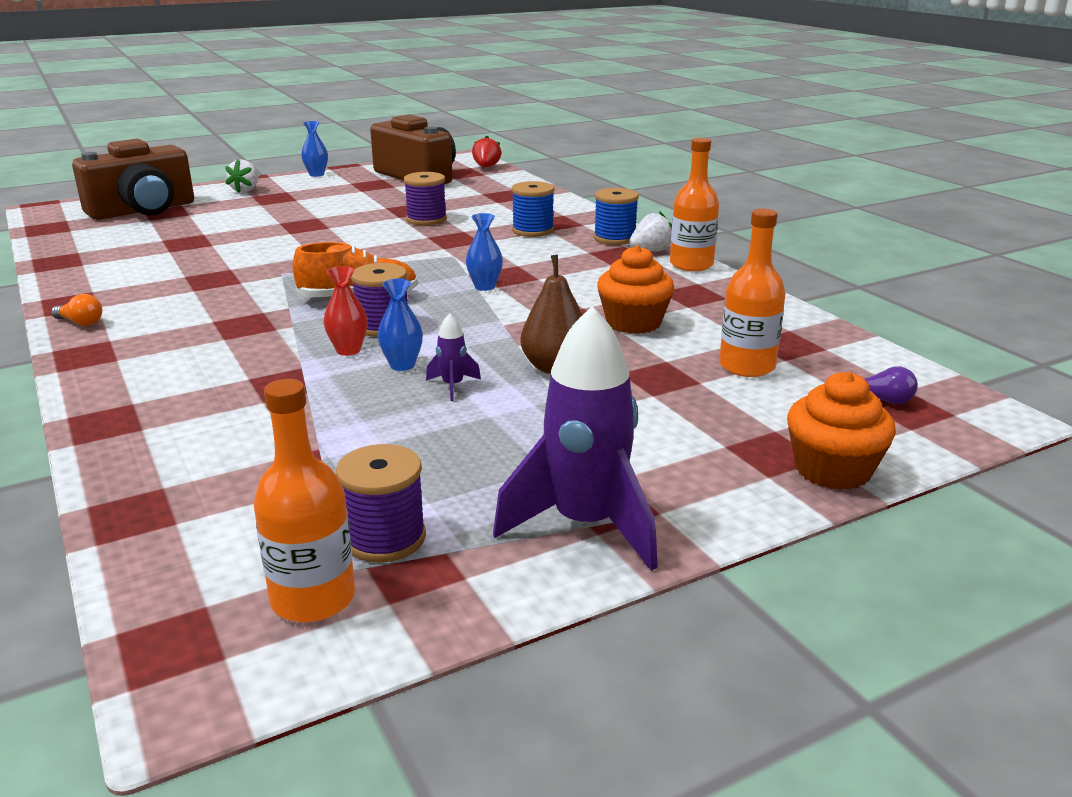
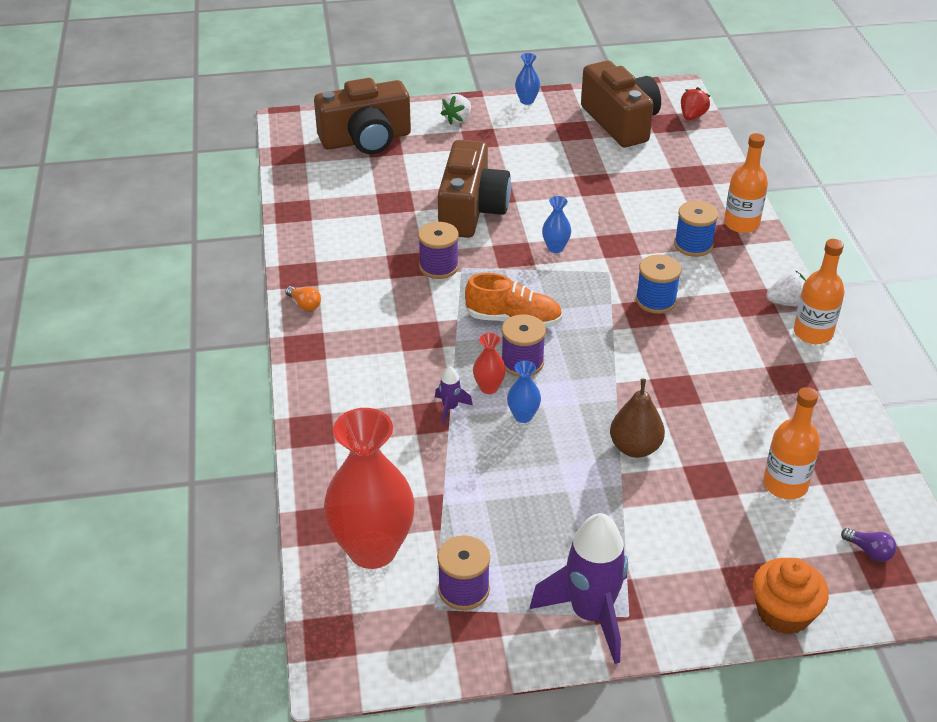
camera: 20 degrees right, 15 degrees up
orange bottle [254,379,355,623] -> orange bottle moved to [724,133,768,233]
purple spool [404,172,447,225] -> purple spool moved to [418,222,459,279]
purple rocket [426,313,481,401] -> purple rocket moved to [435,367,473,424]
blue vase [466,213,503,291] -> blue vase moved to [542,196,571,253]
blue spool [594,188,639,245] -> blue spool moved to [636,254,681,314]
orange cupcake [597,245,674,334] -> none
none -> red vase [324,408,415,569]
none -> brown camera [438,140,511,238]

